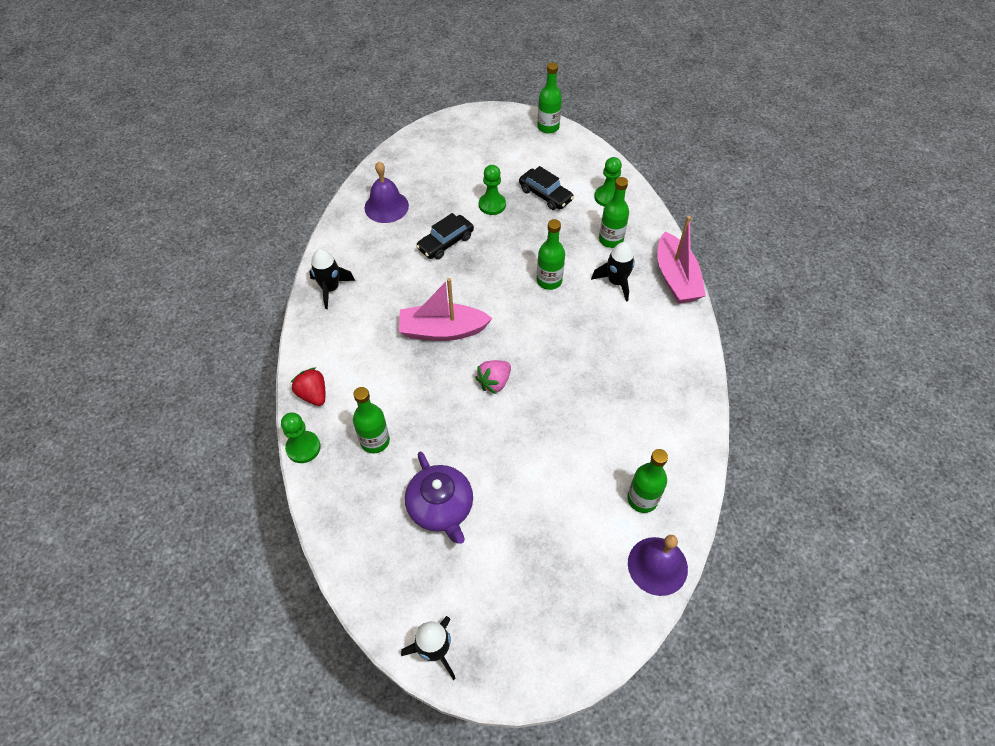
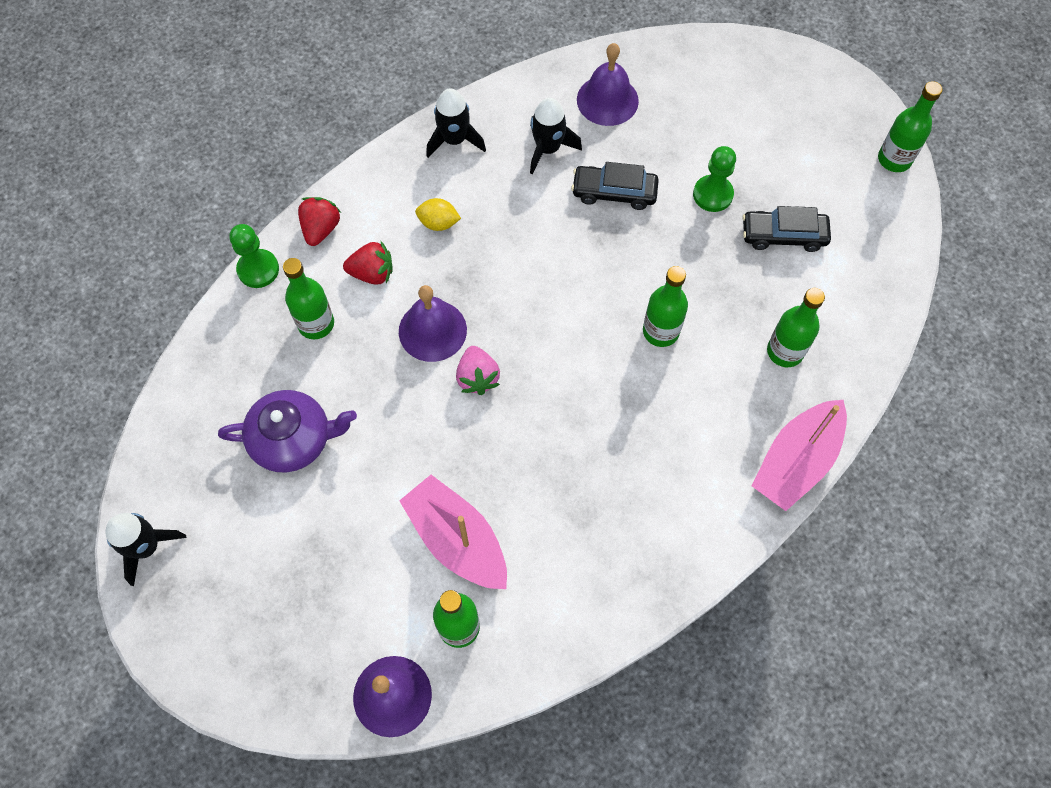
camera: 50 degrees right, 10 degrees up
pink boat [399,278,492,341] -> pink boat moved to [399,475,507,589]
purple teapot [405,451,473,544] -> purple teapot turned 120 degrees counterclockwise [218,390,357,472]
pink strawberry [475,360,511,394] -> pink strawberry turned 105 degrees counterclockwise [456,346,500,395]
black car [519,166,574,210] -> black car turned 90 degrees clockwise [742,206,831,252]
black rocket [591,242,635,302] -> black rocket moved to [530,98,582,174]
green pawn [594,157,622,207] -> none
none -> red strawberry [343,241,393,285]
none -> purple bell [399,285,467,362]
none -> yellow lemon [415,198,461,231]

